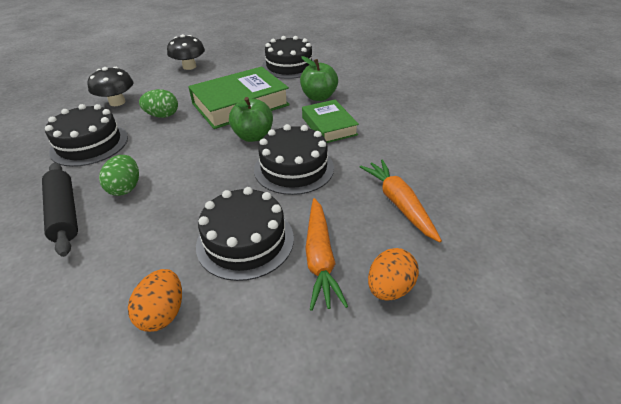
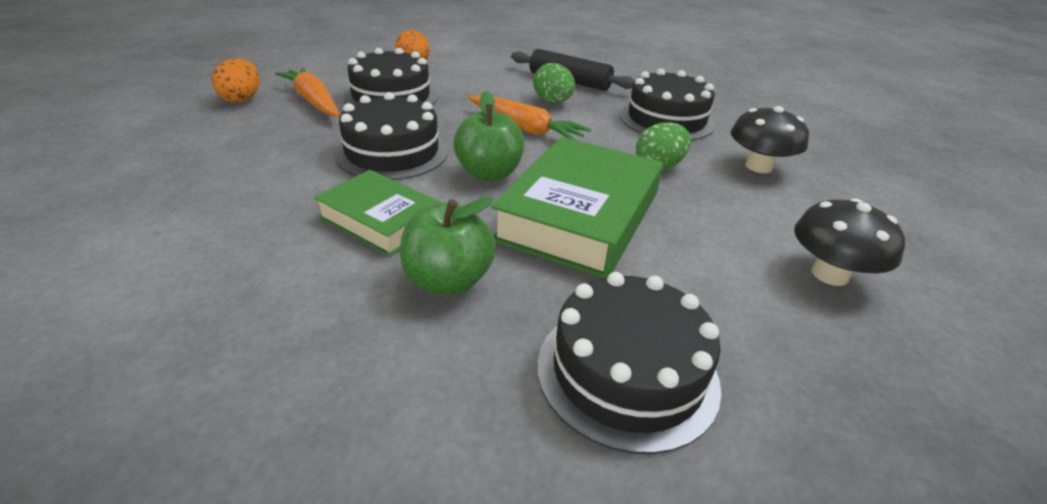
camera: 145 degrees right, 5 degrees down
orange carrot [360,159,442,242] -> orange carrot moved to [468,95,591,140]

